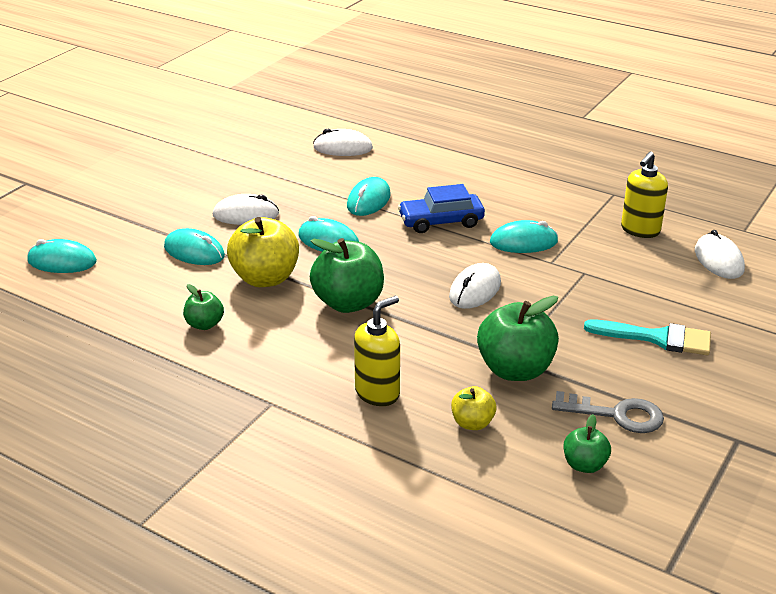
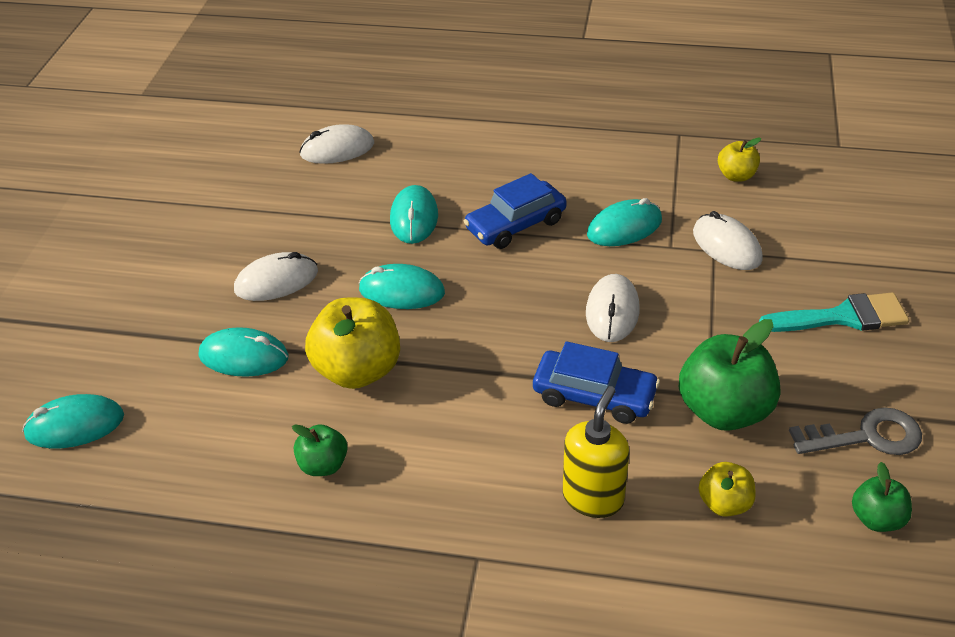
camera: 20 degrees left, 10 degrees up
green apple [310,238,384,313] -> none
yellow soap dispenser [621,151,668,238] -> yellow apple [718,137,761,182]
white mouse [695,230,745,279] -> white mouse moved to [693,211,763,270]
none -> blue car [533,341,660,424]

